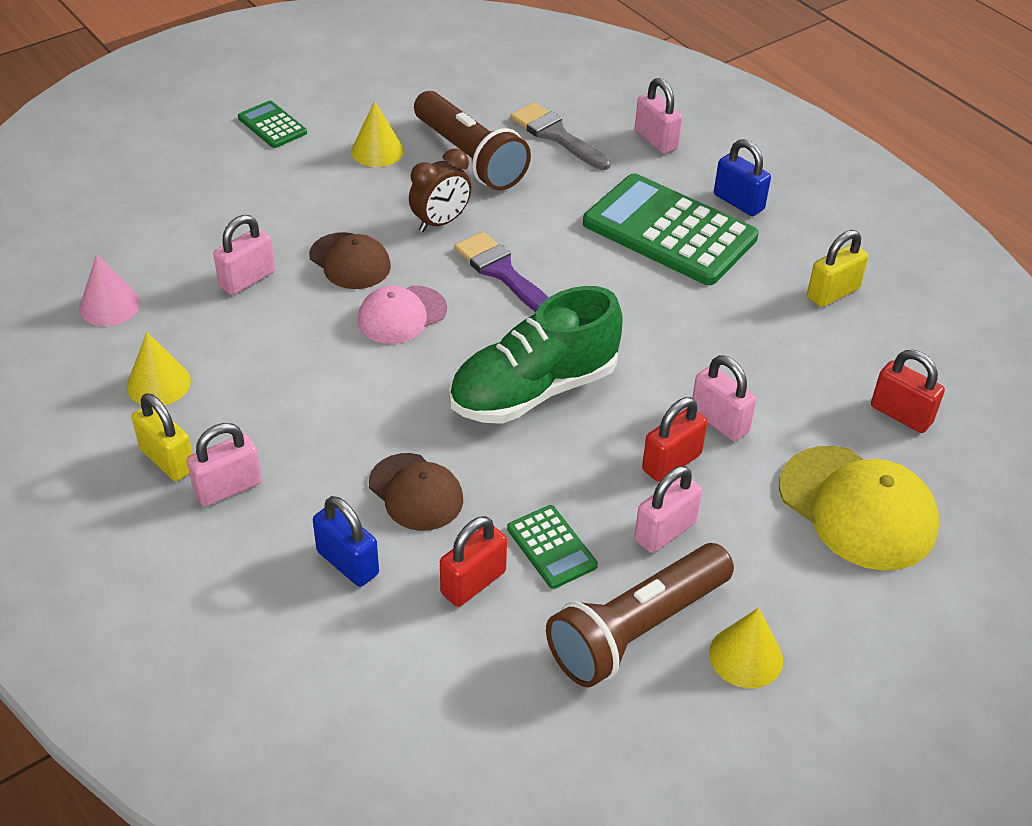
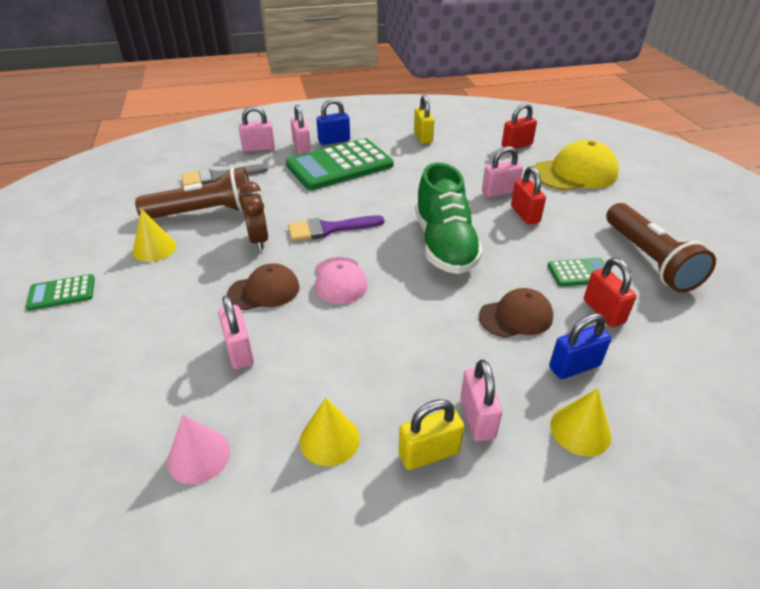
camera: 65 degrees left, 5 degrees down
pink padlock [634,466,702,553] -> pink padlock moved to [291,105,311,155]
yellow cone [709,608,783,688] -> yellow cone moved to [550,388,611,457]

